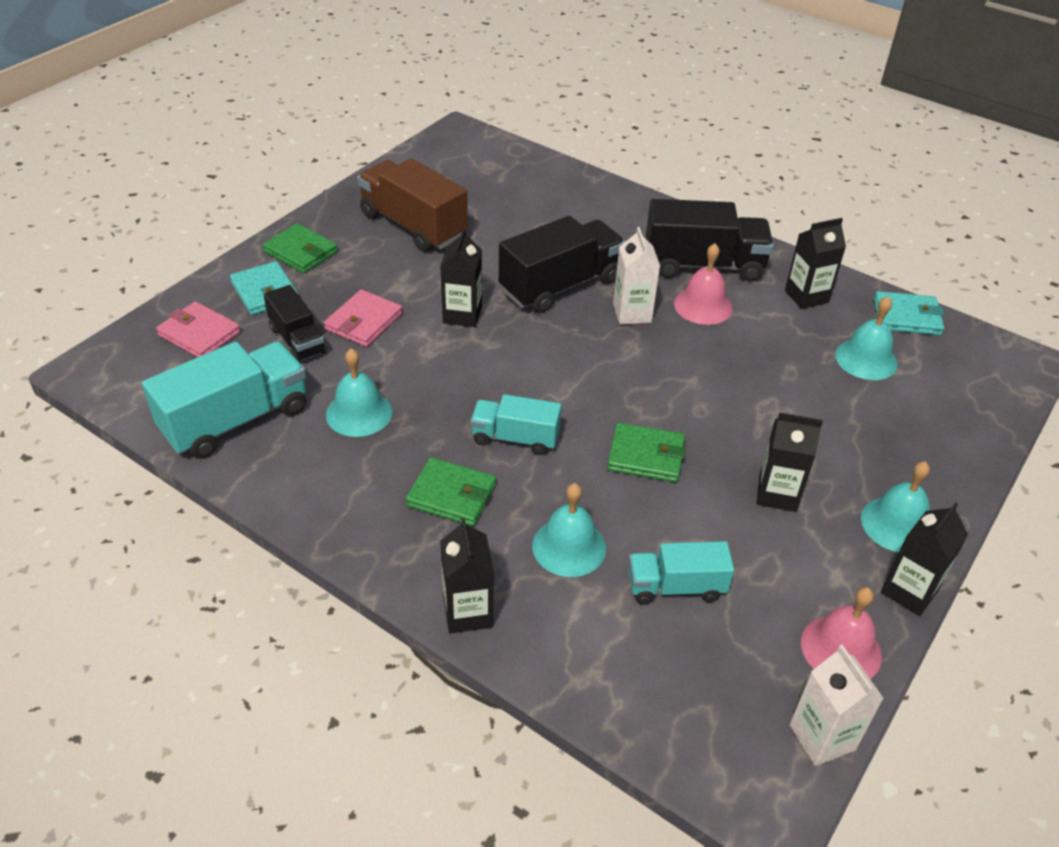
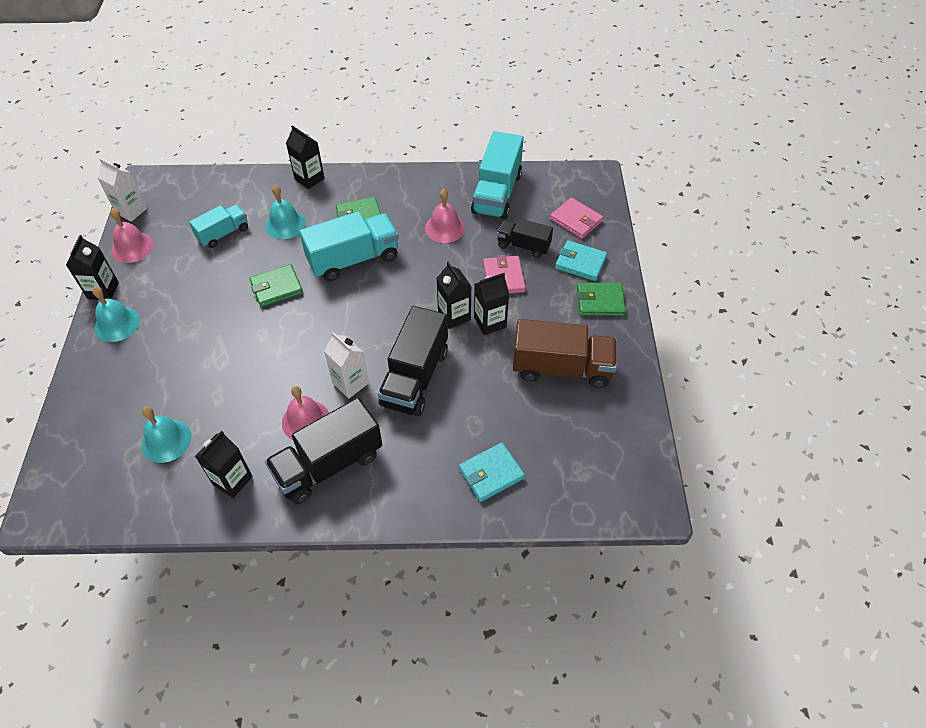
camera: 145 degrees right, 10 degrees up
pink wallet [156,302,240,357] -> pink wallet turned 45 degrees clockwise [550,197,603,239]
turquoise bell [326,348,392,437] -> pink bell [425,189,465,243]
turquoise truck [470,394,561,455] -> turquoise truck [299,211,399,281], size x1.69
black carton [757,413,823,512] -> black carton moved to [474,273,509,335]
turquoise wallet [874,291,944,335] -> turquoise wallet moved to [459,443,525,502]

